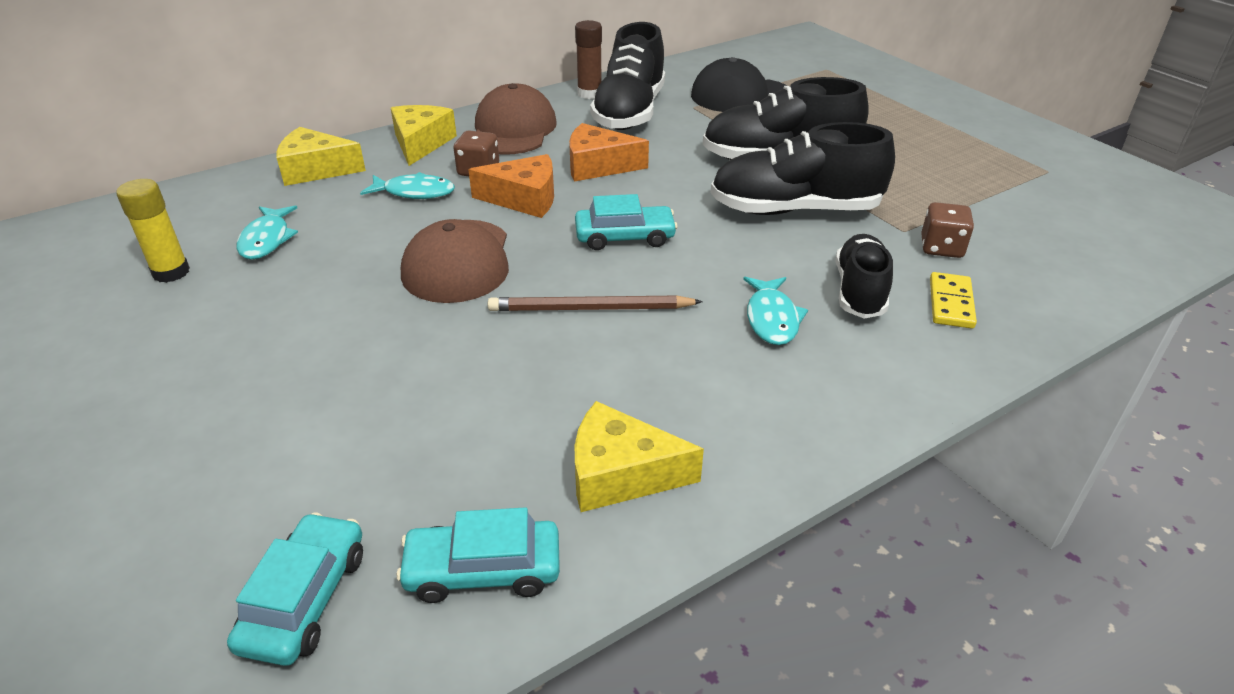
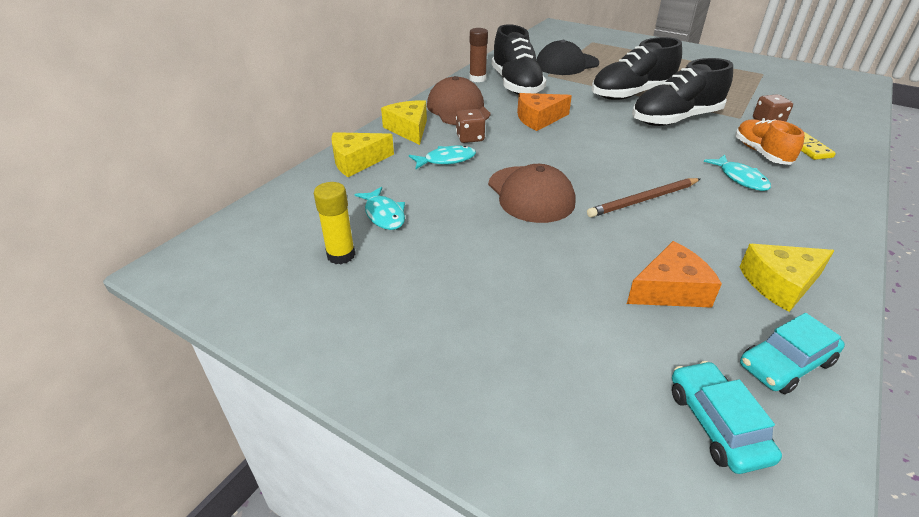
camera: 25 degrees left, 0 degrees up
orange cheese [468,154,554,218] -> orange cheese moved to [627,241,722,308]
turquoise car [575,194,678,250] -> none
black shoe [836,234,893,318] -> orange shoe [735,119,805,165]

